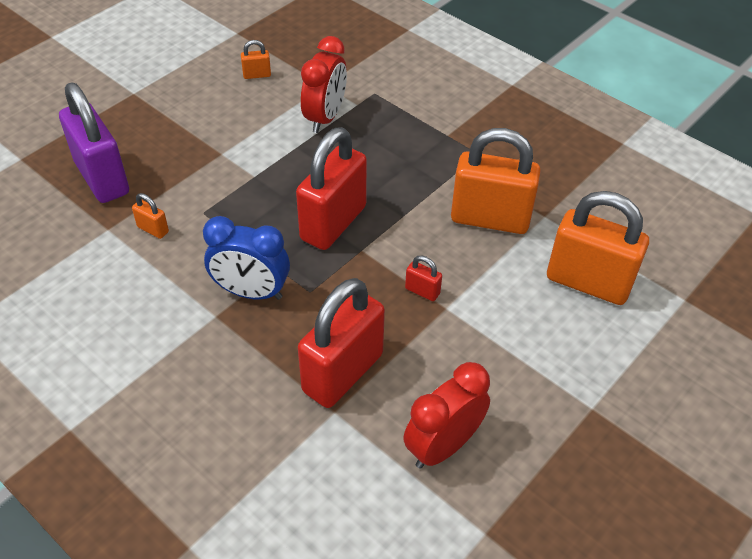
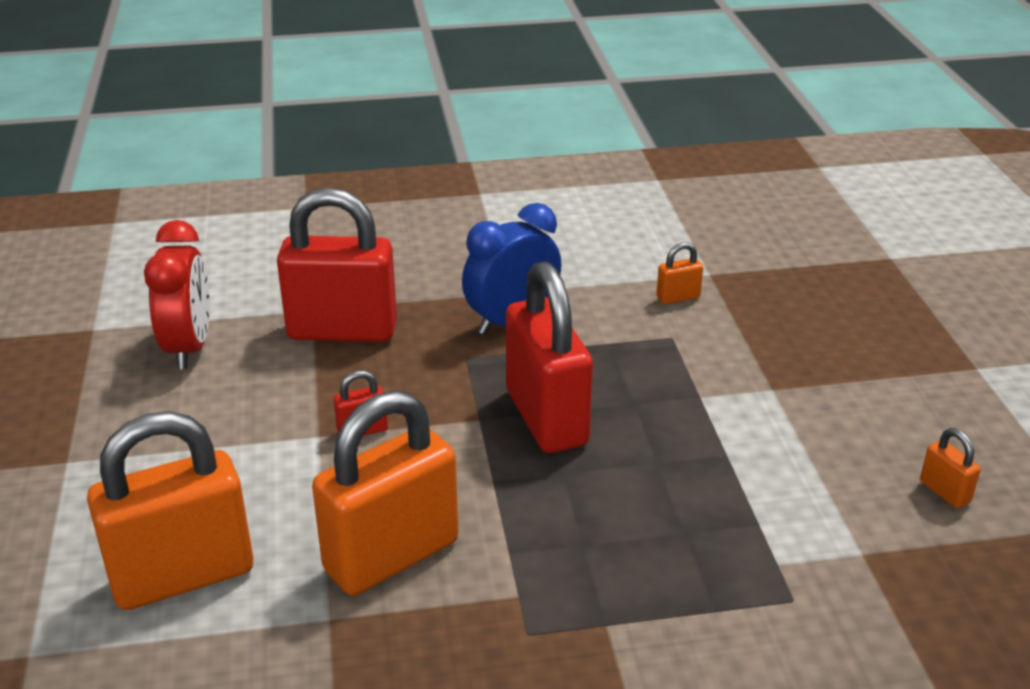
camera: 130 degrees right, 15 degrees down
purple padlock [59,83,129,203] -> none
orange padlock [241,40,271,79] -> orange padlock turned 60 degrees counterclockwise [920,428,981,509]
red padlock [298,278,385,408] -> red padlock turned 75 degrees counterclockwise [277,187,397,342]
red clock [301,36,347,133] -> none

